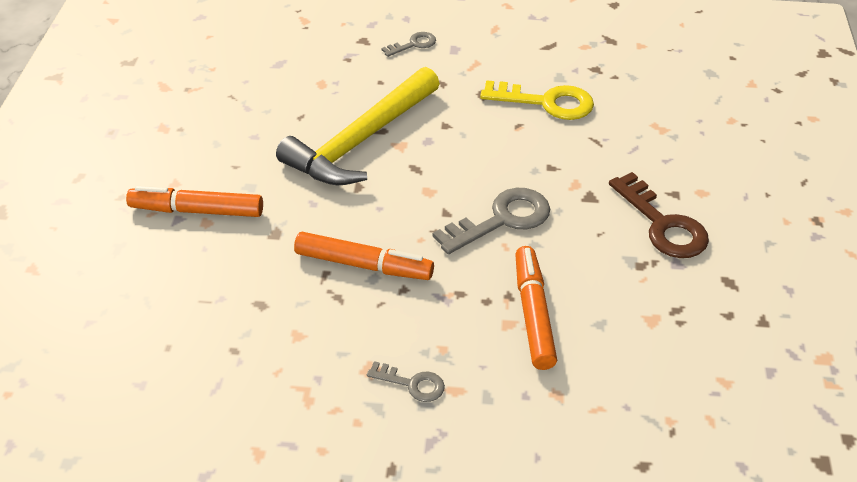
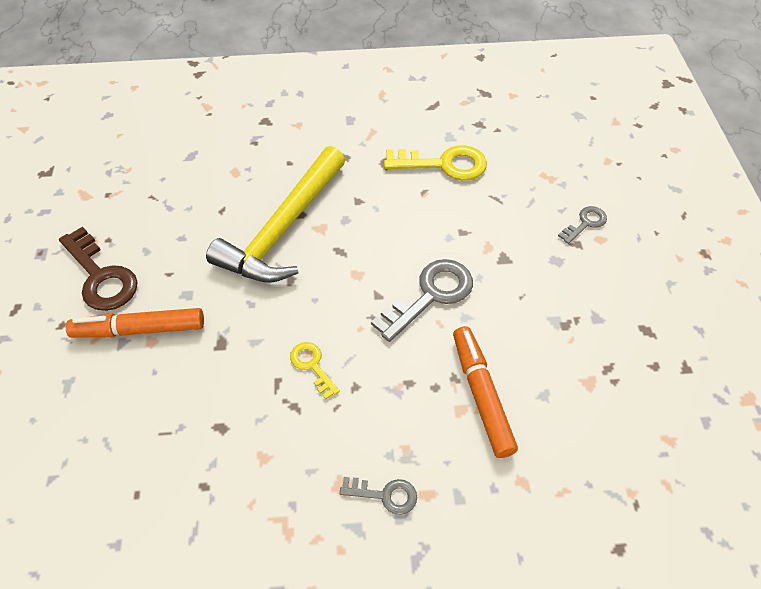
camera: 10 degrees left, 10 degrees up
orange marker [294,232,434,280] -> yellow key [290,342,340,399]
grey key [381,32,436,57] -> grey key moved to [558,206,607,244]
brown key [609,172,709,258] -> brown key moved to [59,227,138,311]

